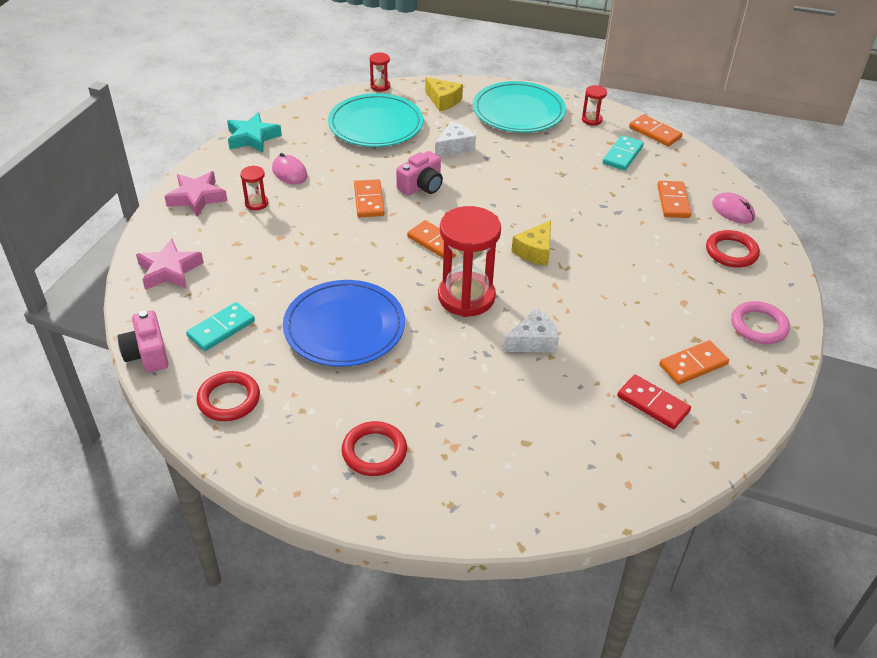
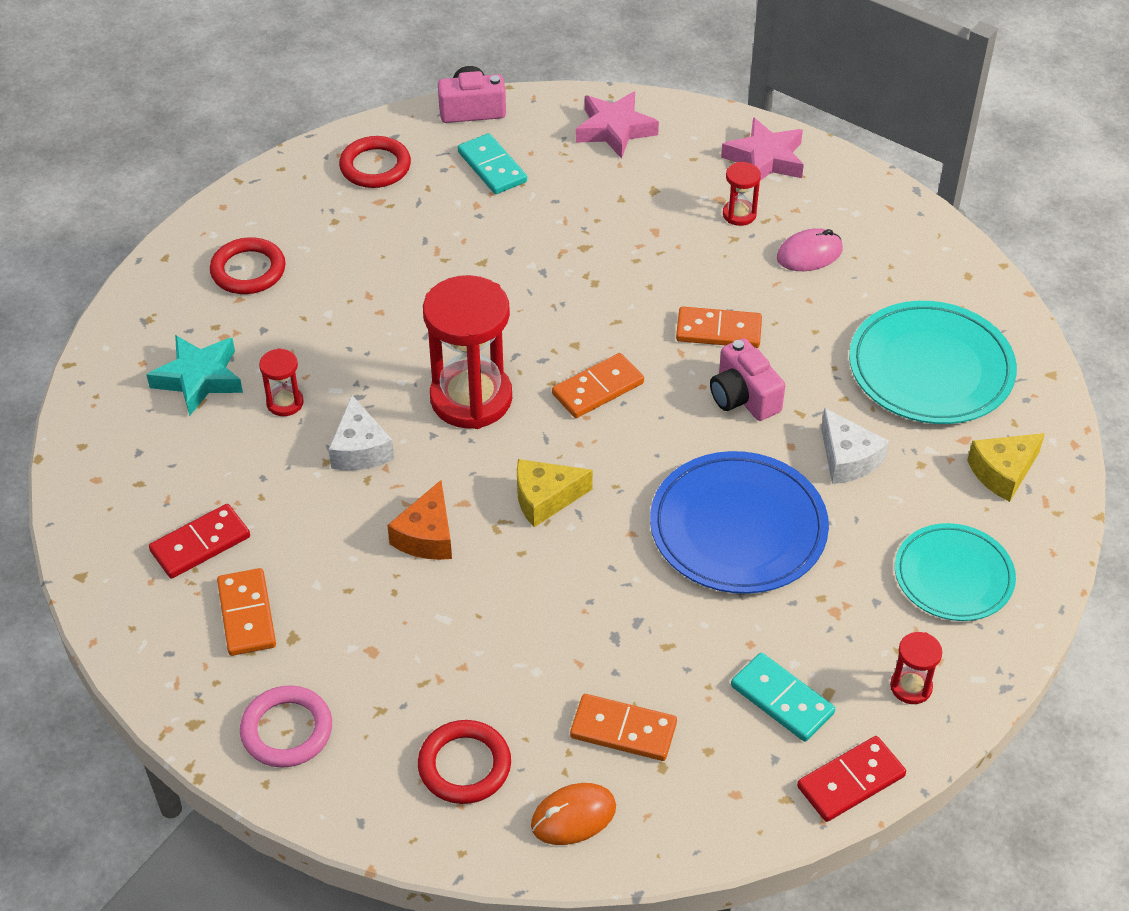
camera: 105 degrees right, 5 degrees up
turquoise star [227,112,282,153] -> turquoise star moved to [146,335,243,416]
blue plate [283,280,405,367] -> blue plate moved to [650,451,829,594]
red hourglass [369,52,390,92] -> red hourglass moved to [259,348,304,416]
turquoise plate [473,81,566,133] -> turquoise plate [895,523,1016,621], size x0.66
yellow cheese [512,220,551,266] -> yellow cheese turned 60 degrees counterclockwise [517,459,593,527]
orange domino [629,114,682,147] -> red domino [797,736,906,822]
pink mouse [712,192,755,224] -> orange mouse [531,783,616,845]
none -> orange cheese [387,480,452,560]

